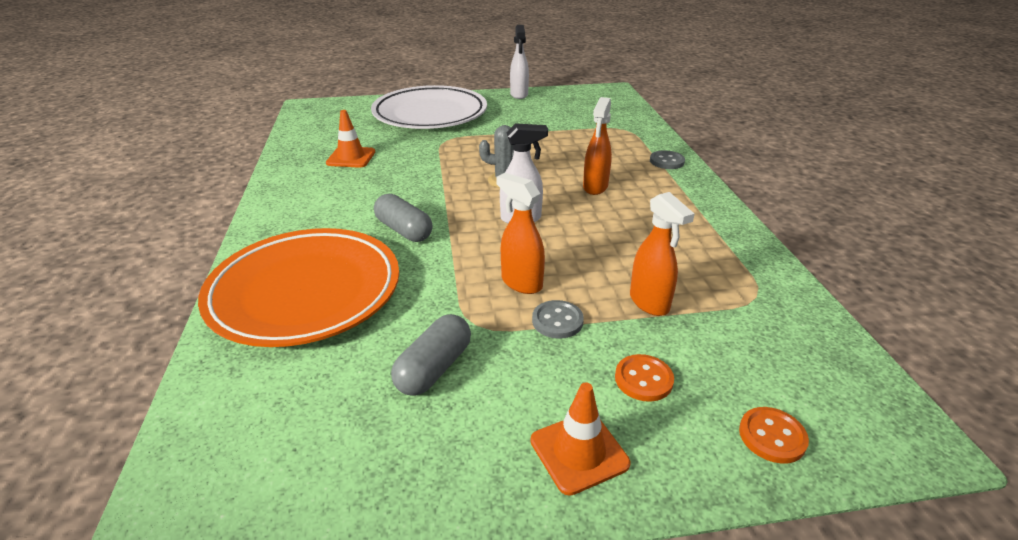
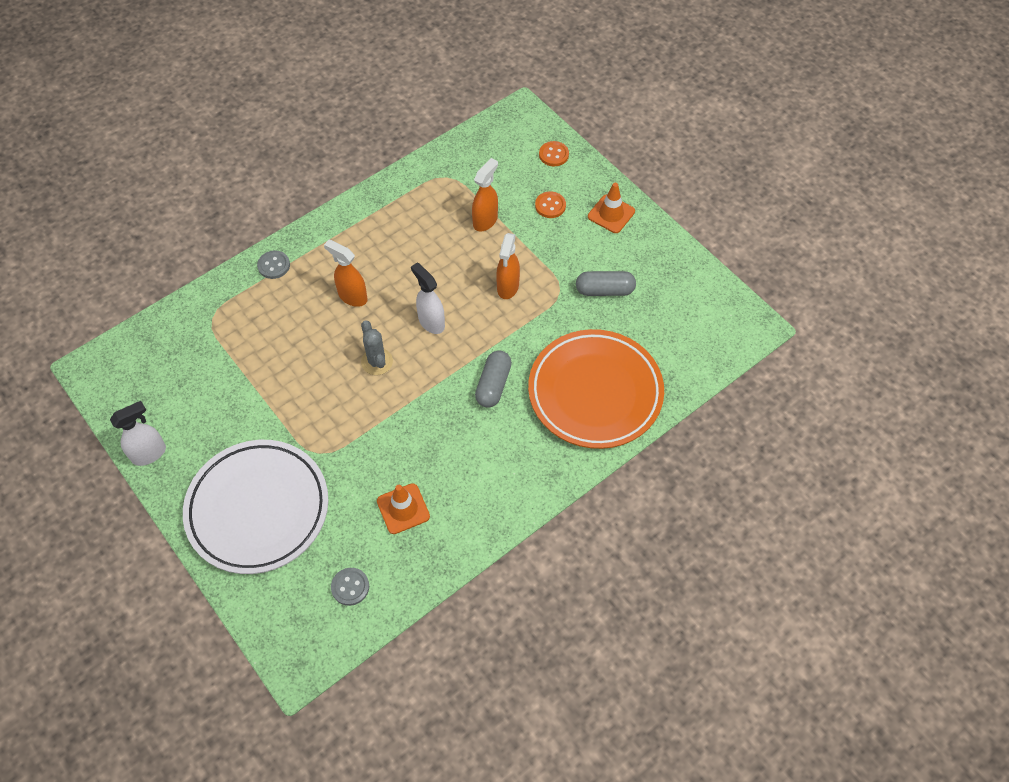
camera: 120 degrees left, 25 degrees up
grey button [532,300,584,339] -> grey button moved to [331,568,369,606]
orange spray bottle [583,97,612,195] -> orange spray bottle turned 135 degrees counterclockwise [324,240,368,307]

